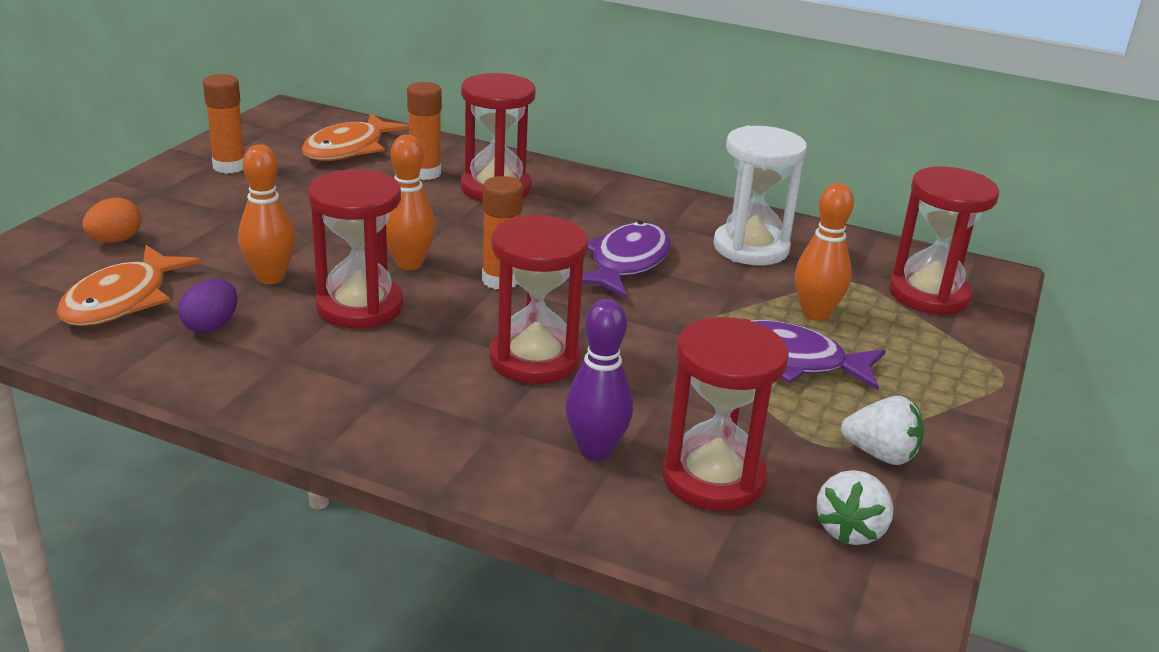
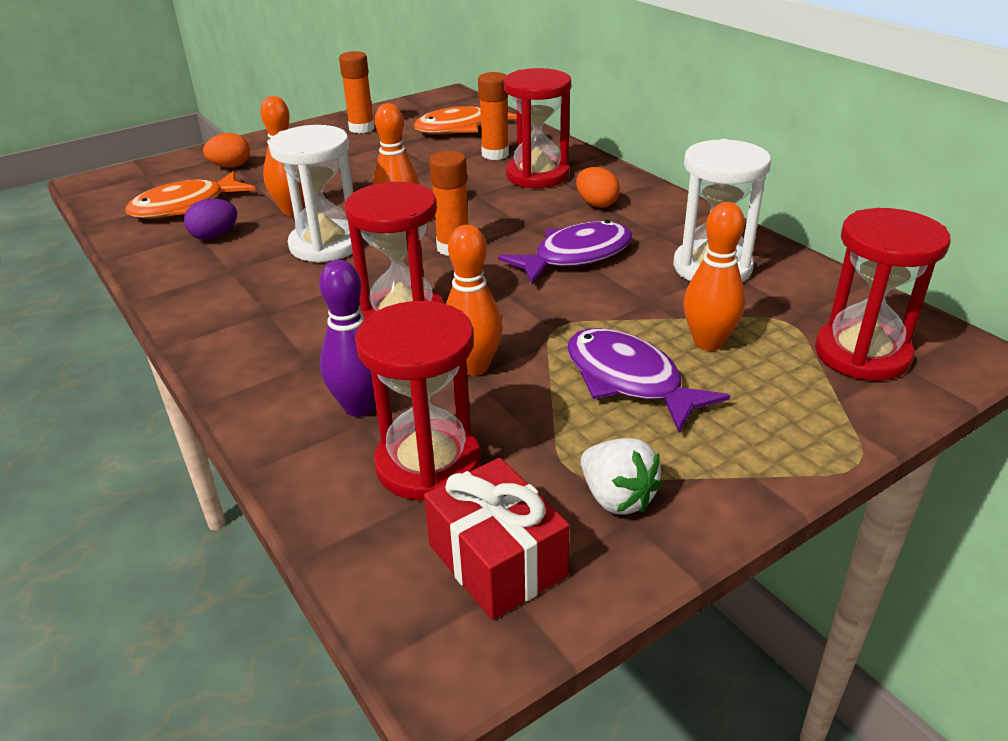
camera: 35 degrees right, 5 degrees up
red hourglass [308,169,403,328] -> white hourglass [269,125,354,263]
white strawberry [816,470,894,545] -> red gift [424,458,570,620]
none -> orange bowling pin [446,225,503,376]
none -> orange egg [576,167,620,208]

